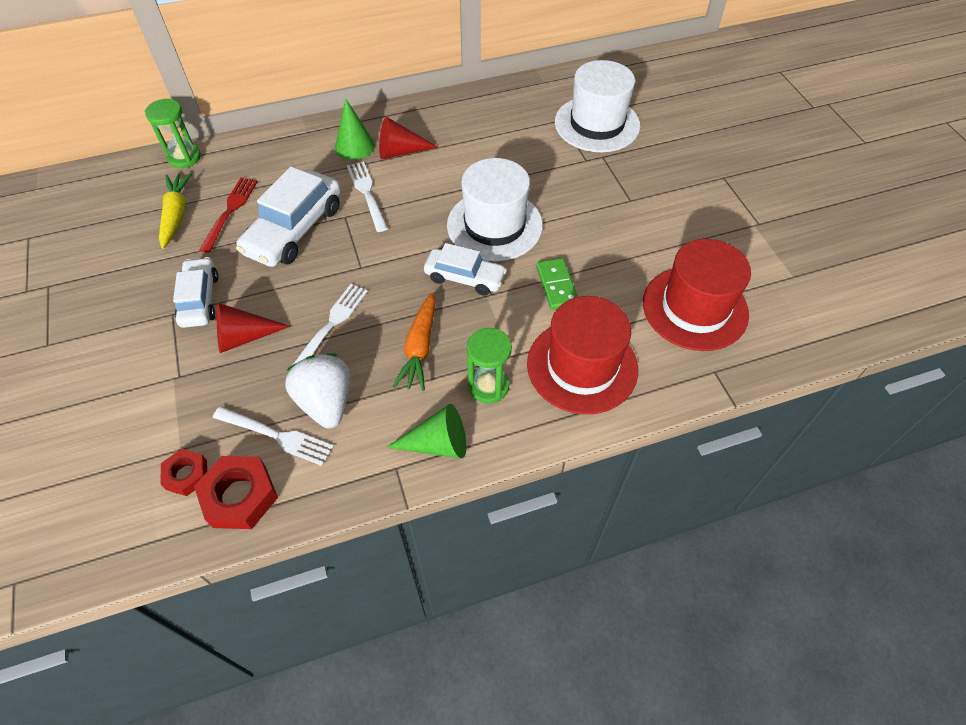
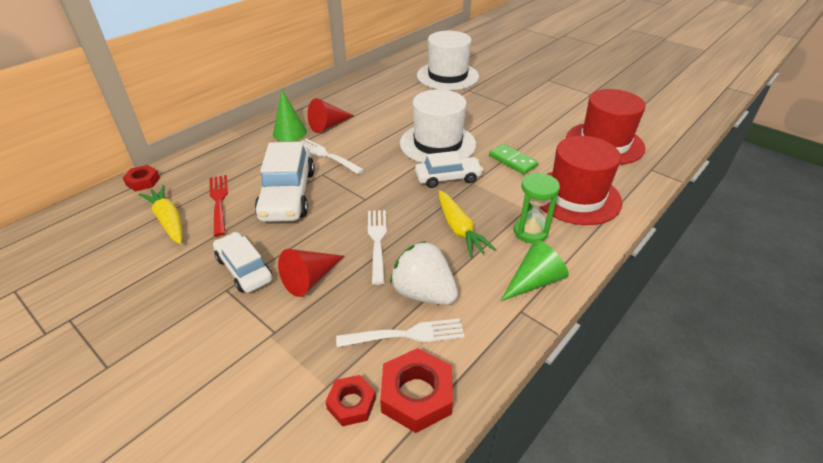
camera: 30 degrees left, 15 degrees down
green hourglass [145,99,201,168] -> red nut [123,165,160,191]
orange carrot [393,293,436,391] -> yellow carrot [439,190,496,257]

